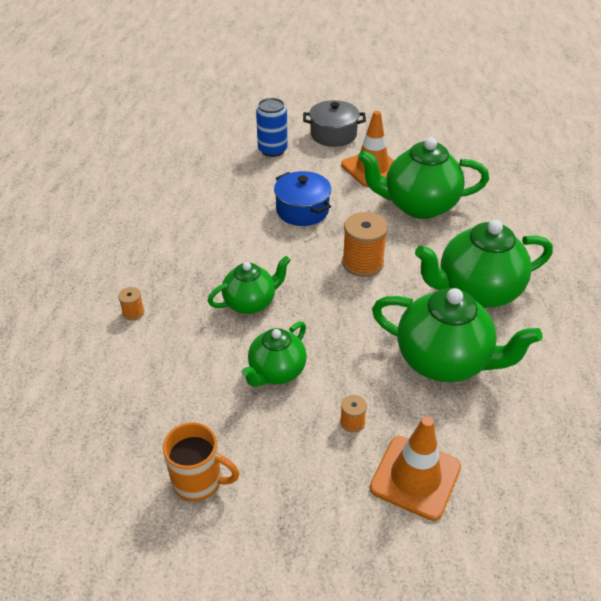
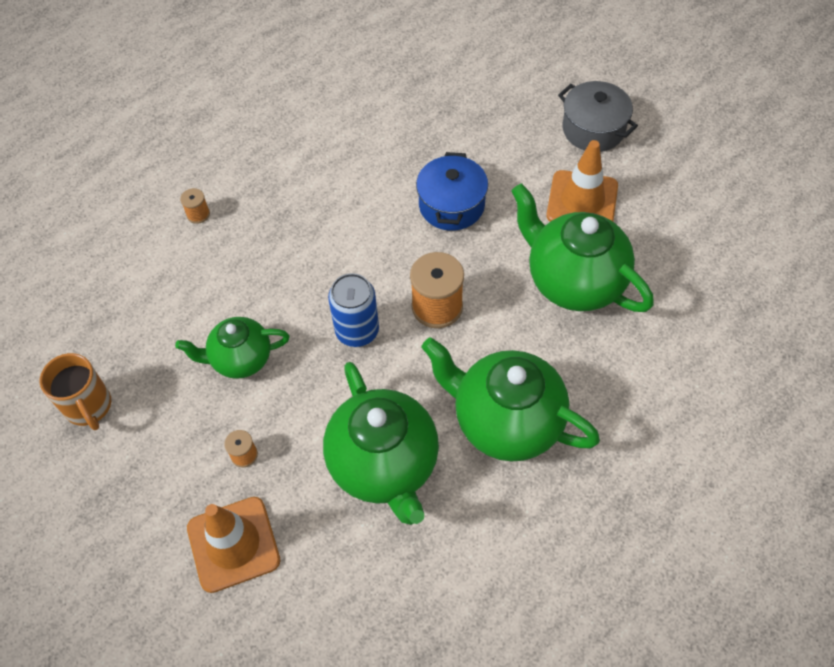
camera: 45 degrees right, 15 degrees up
green teapot [208,256,291,314] -> none
blue can [256,98,288,157] -> blue can moved to [328,273,379,347]

